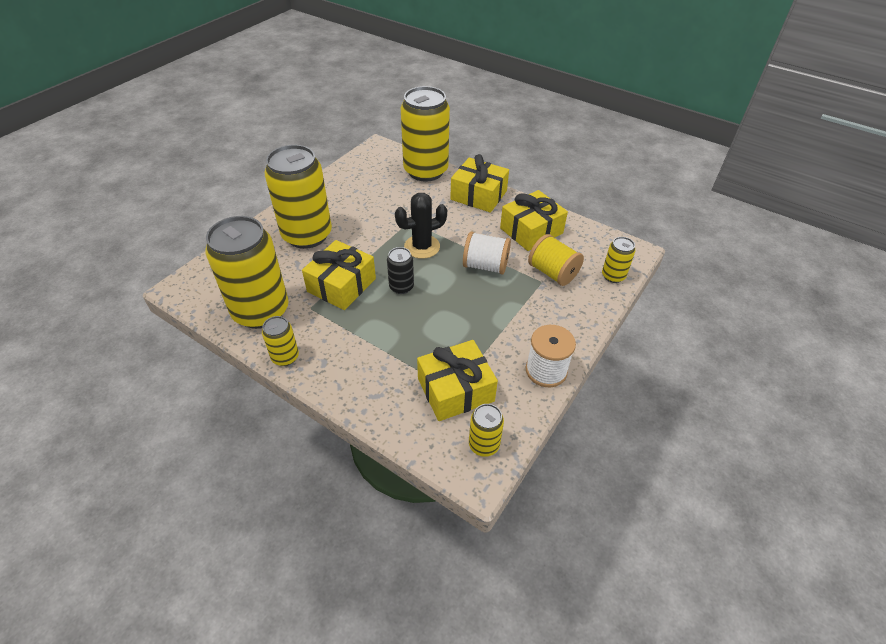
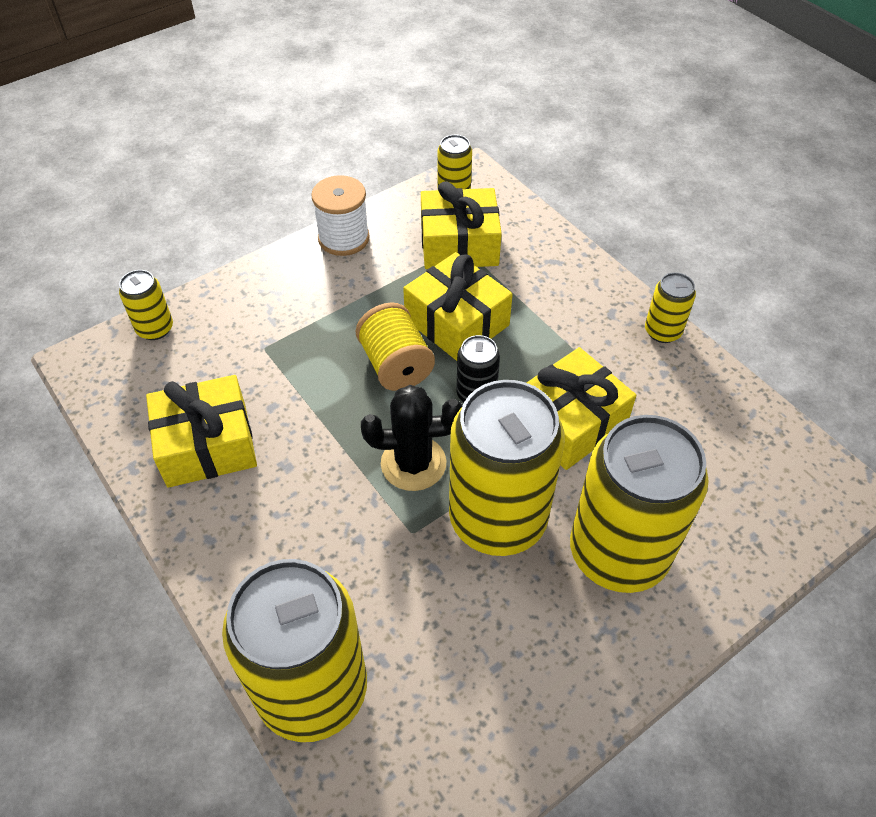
camera: 160 degrees left, 5 degrees up
yellow can [205,216,289,329] -> yellow can moved to [449,380,565,556]
yellow gift [450,154,509,212] -> yellow gift moved to [403,252,513,361]
white spool [463,231,511,275] -> none
yellow spool [528,234,584,286] -> yellow spool moved to [356,302,435,391]

